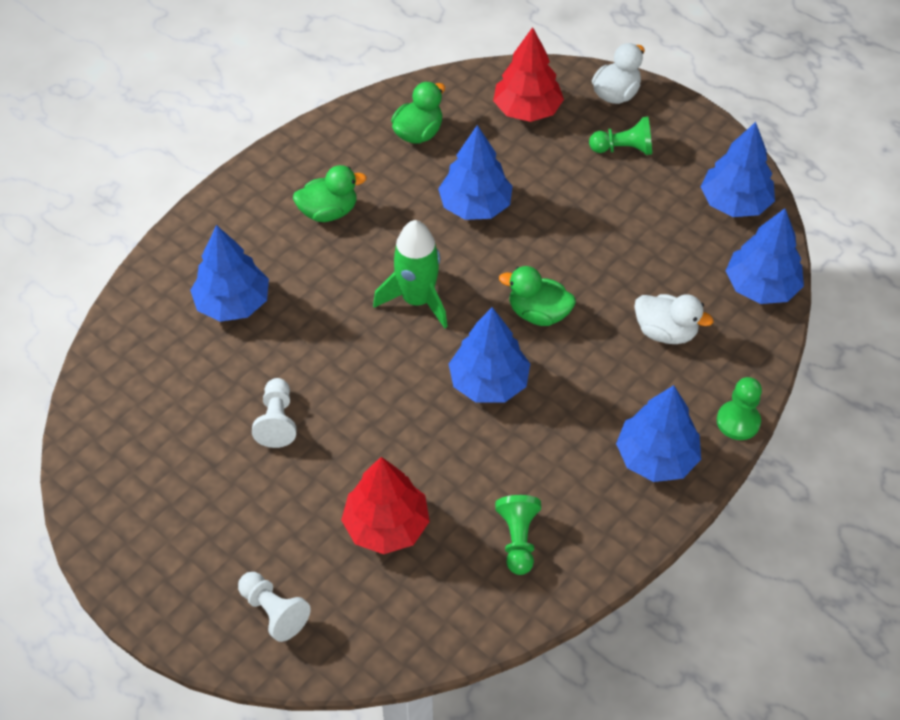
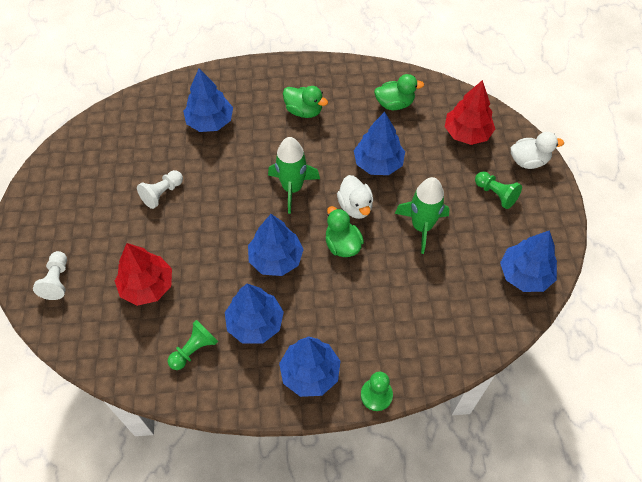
camera: 45 degrees right, 5 degrees up
white duck [634,294,714,344] -> white duck moved to [337,175,373,219]
blue tree [726,208,804,304] -> blue tree moved to [225,284,284,344]
none -> green rocket [395,177,450,254]

